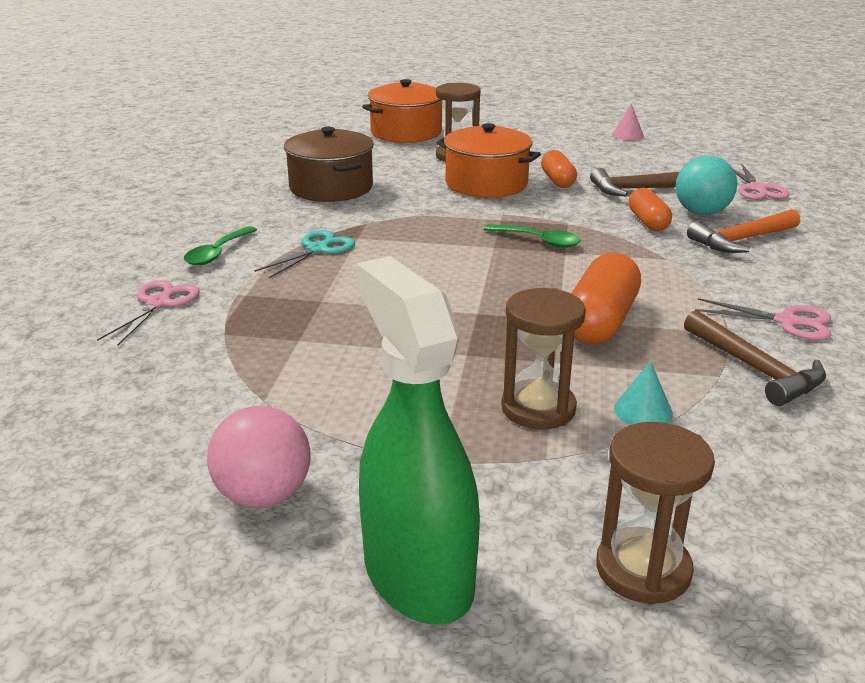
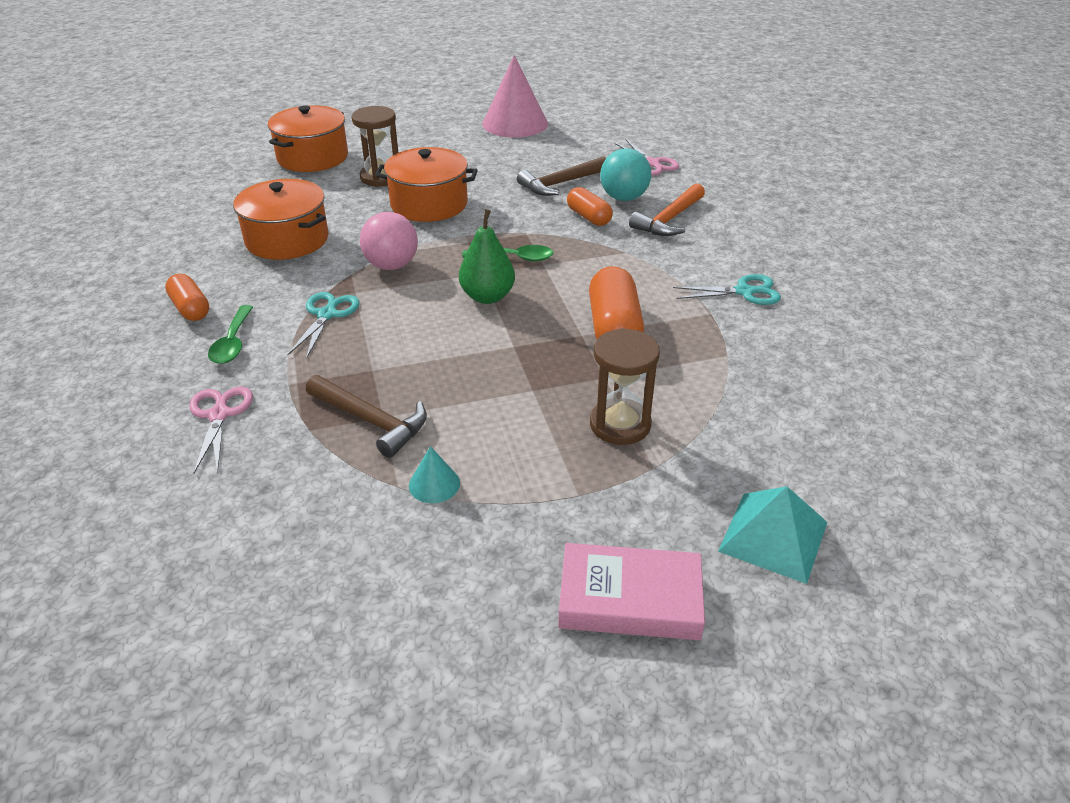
camera: 25 degrees left, 10 degrees up
pink ball [207,406,311,508] -> pink ball moved to [360,212,418,270]
brown pot [284,127,374,202] -> orange pot [233,179,329,260]
green spray bottle [356,256,480,624] -> pink book [558,543,705,640]
orange capsule [541,150,577,188] -> orange capsule moved to [165,274,209,321]
brown hourglass [596,422,715,605] -> turquoise pyramid [718,486,827,584]
pink cone [612,104,644,141] -> pink cone [482,55,548,138], size x2.29
turquoise cone [614,361,673,425] -> turquoise cone moved to [409,446,460,503]
brown hammer [684,310,826,406] -> brown hammer moved to [306,375,427,458]
pink scissors [695,298,831,340] -> turquoise scissors [673,274,781,305]
none -> green pear [459,209,515,304]

